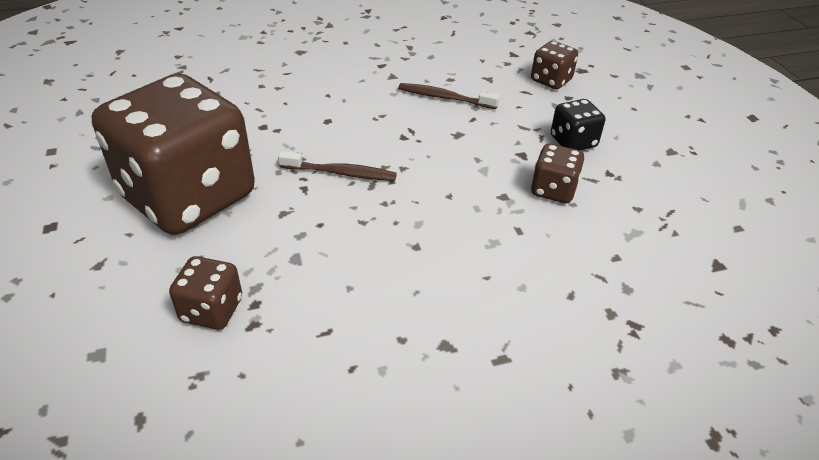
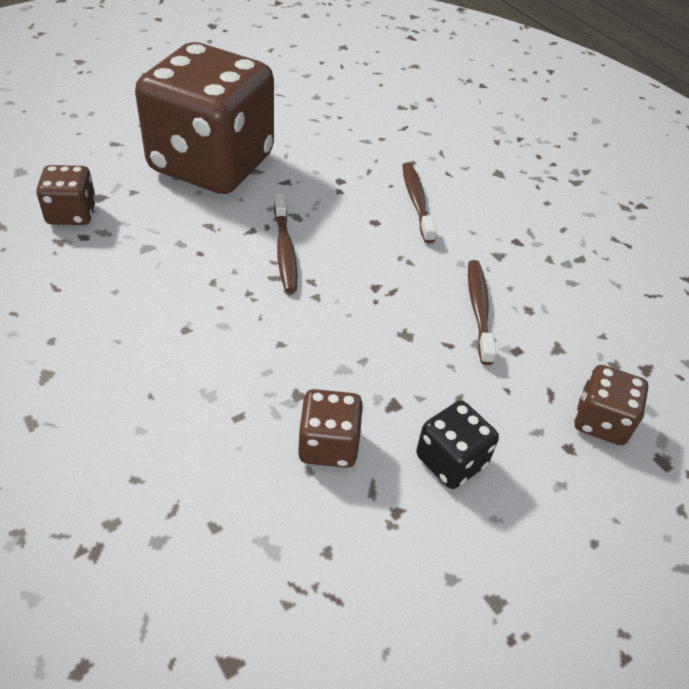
camera: 70 degrees right, 5 degrees up
none -> brown toothbrush [402,162,436,243]

